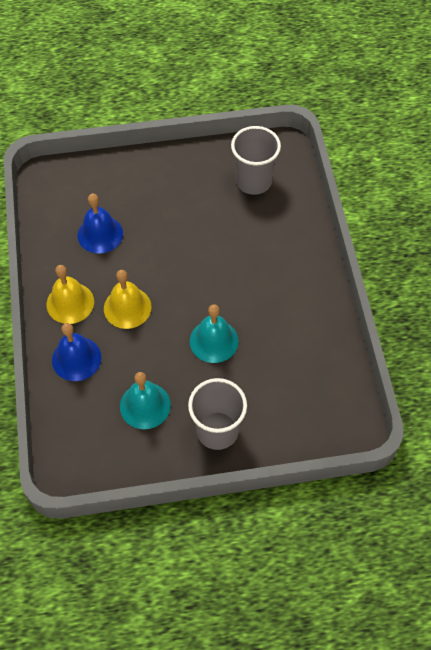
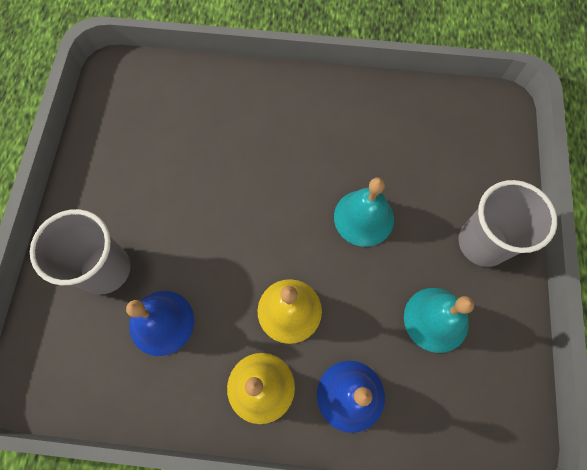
camera: 75 degrees left, 10 degrees up
grey cup [231,126,281,195] -> grey cup moved to [30,209,131,294]

